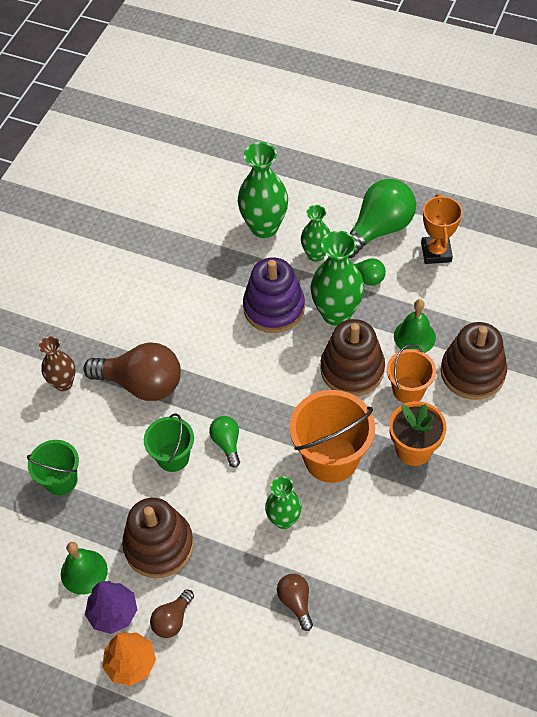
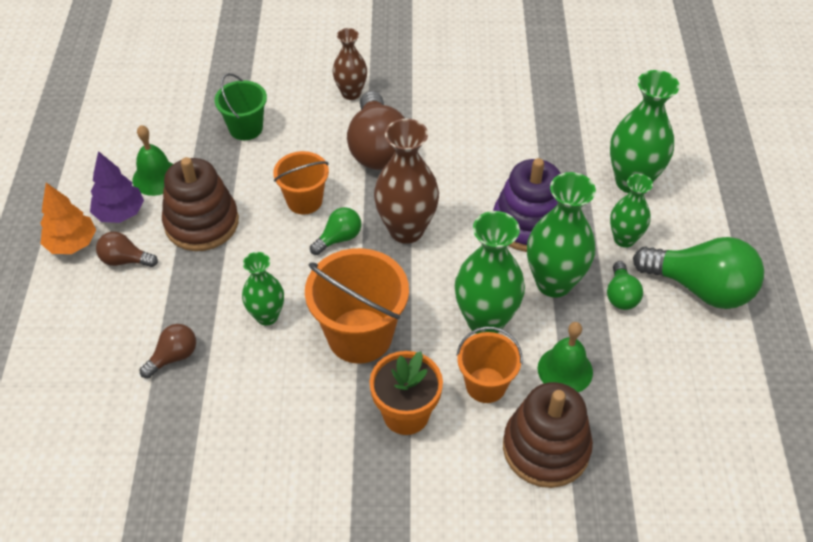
camera: 65 degrees right, 5 degrees down
green bucket [144,413,194,472] -> orange bucket [273,151,329,215]
brown stacking toy [320,319,385,396] -> green vase [455,211,525,334]
orange trophy [421,194,462,264] -> none
none -> brown vase [374,118,439,244]

